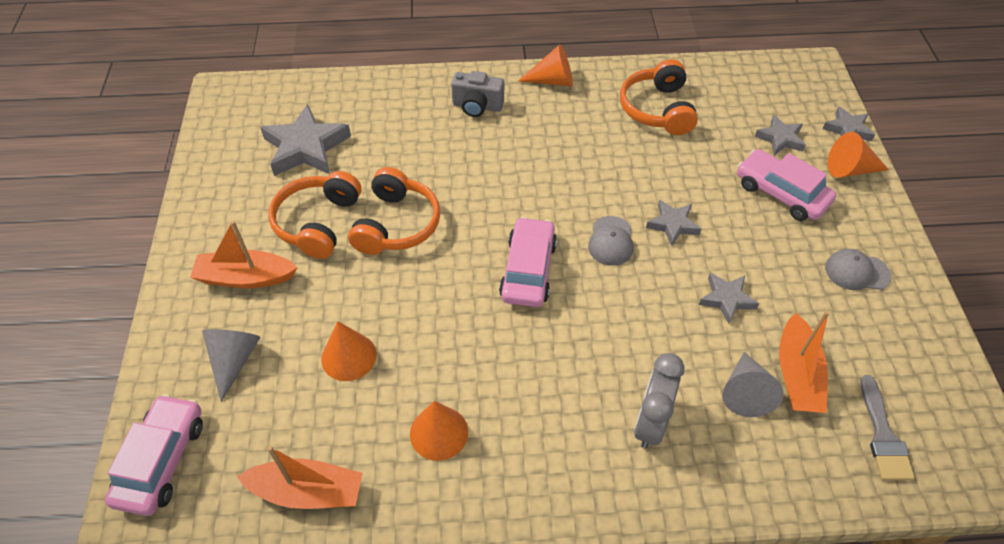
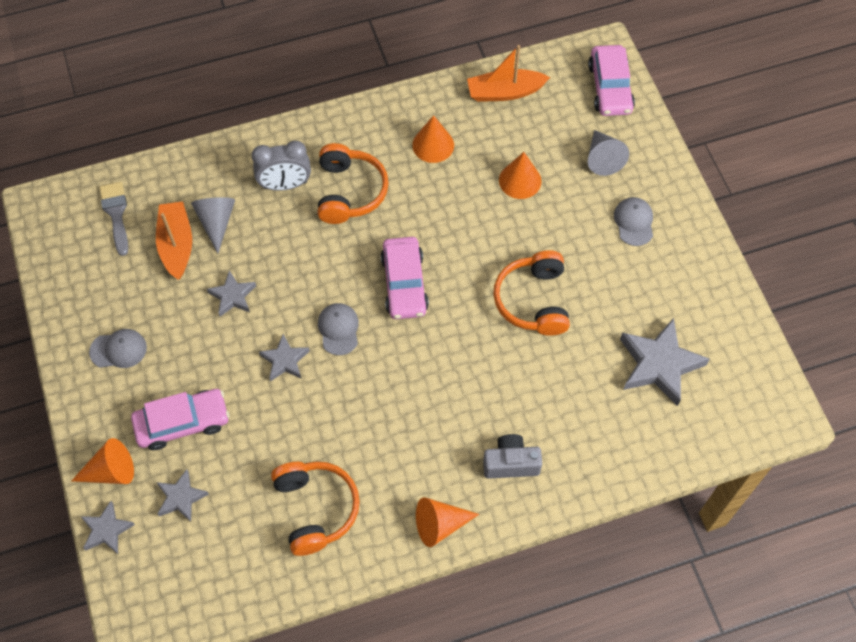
camera: 165 degrees right, 10 degrees up
orange boat [190,220,298,288] -> grey cap [614,197,653,246]
orange headphones [268,171,361,259] -> orange headphones moved to [318,143,389,224]
grey clock [634,353,685,449] -> grey clock turned 75 degrees clockwise [252,141,311,191]
pink car [737,149,836,221] -> pink car turned 45 degrees counterclockwise [131,389,229,450]

